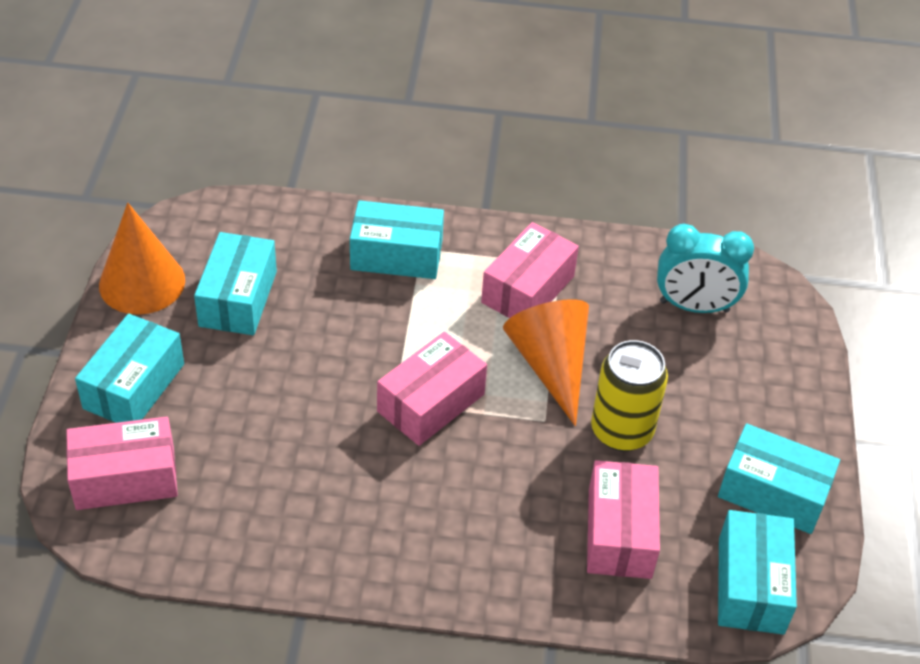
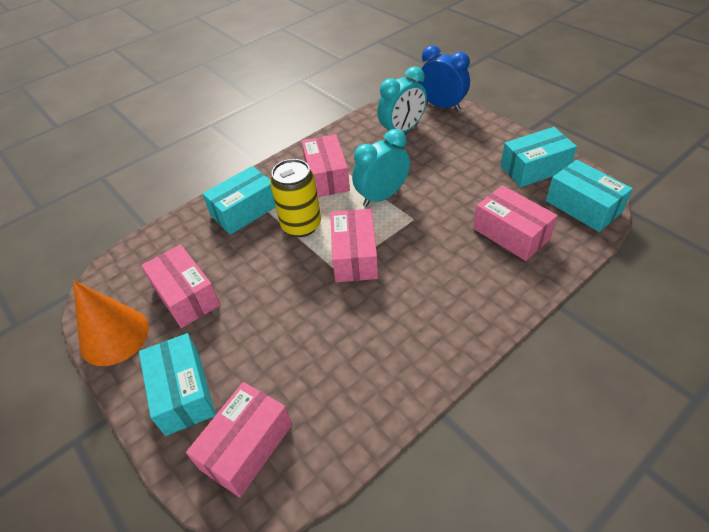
camera: 40 degrees left, 0 degrees up
turquoise box [194,232,277,335] -> pink box [141,245,220,328]
orange cone [503,299,589,426] -> turquoise clock [352,129,410,207]
yellow can [591,340,668,451] -> yellow can moved to [270,159,321,237]
none -> blue clock [418,45,470,111]

